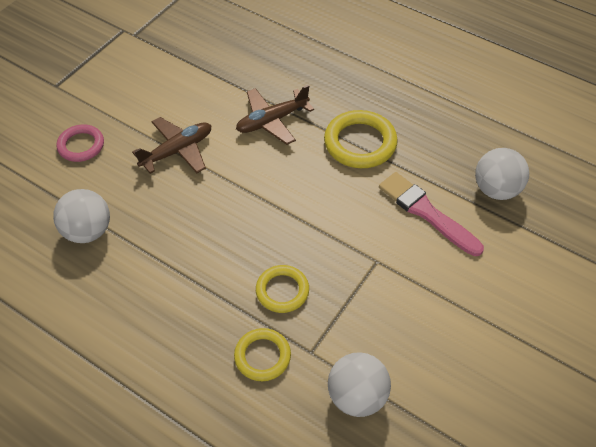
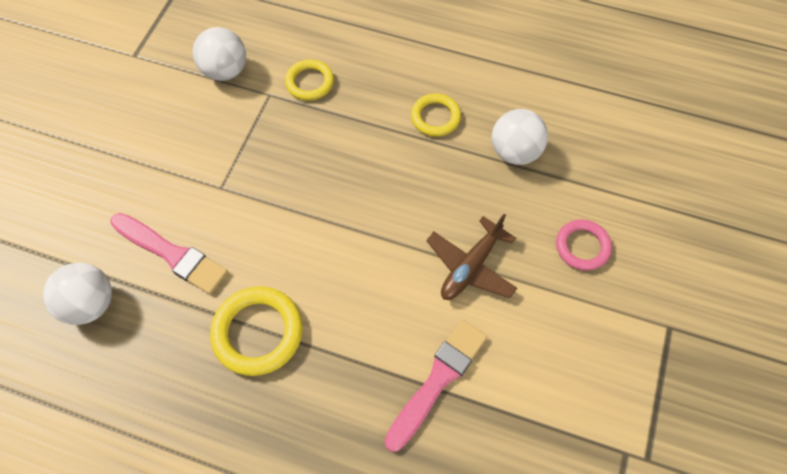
camera: 165 degrees right, 10 degrees up
brown plane [236,85,314,145] -> none
yellow ring [256,265,309,313] -> yellow ring moved to [411,93,461,137]
none -> pink brush [384,320,487,452]

